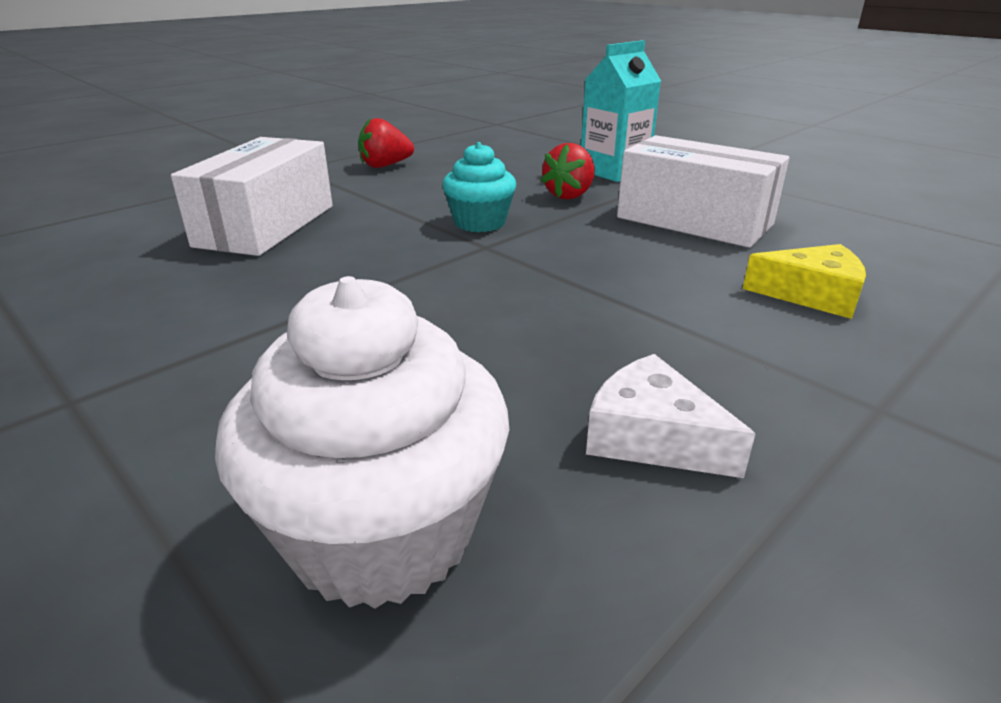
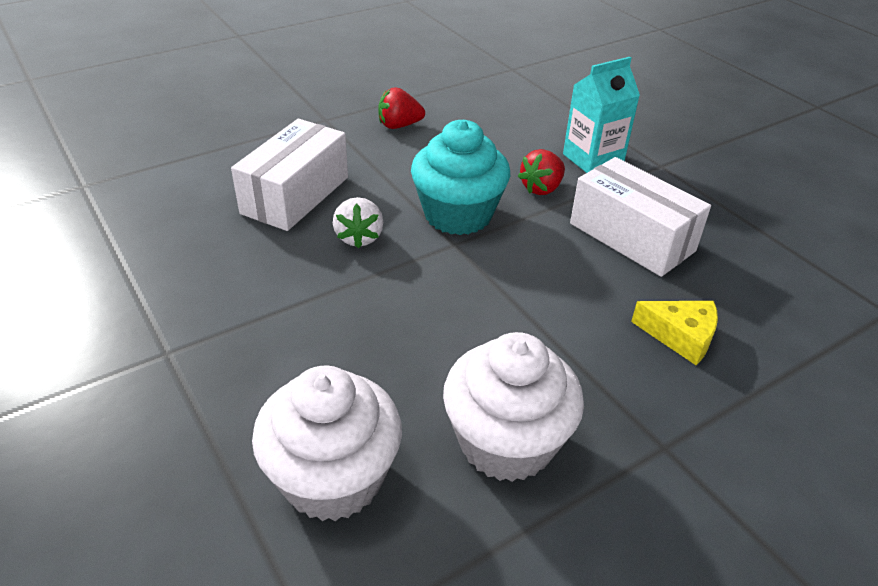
camera: 10 degrees right, 10 degrees up
turquoise cupcake [442,142,516,232] -> turquoise cupcake [411,120,510,235], size x1.66
white cheese [586,354,756,478] -> white cupcake [443,332,584,482]
none -> white strawberry [333,197,383,249]

